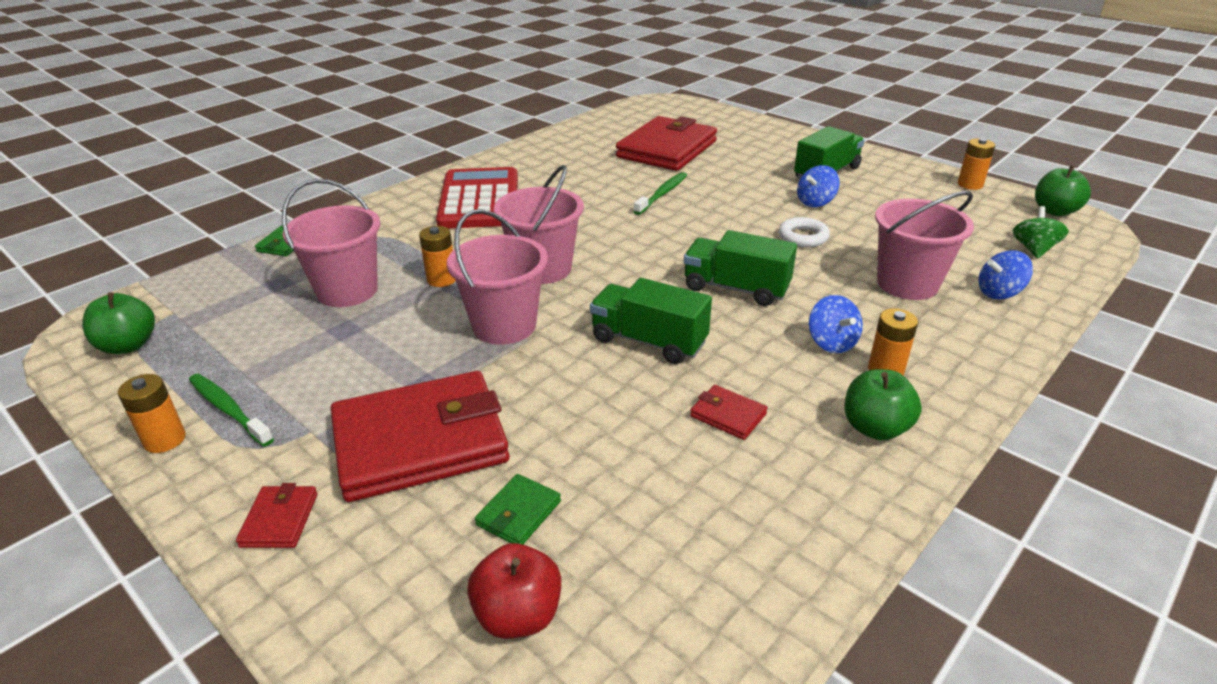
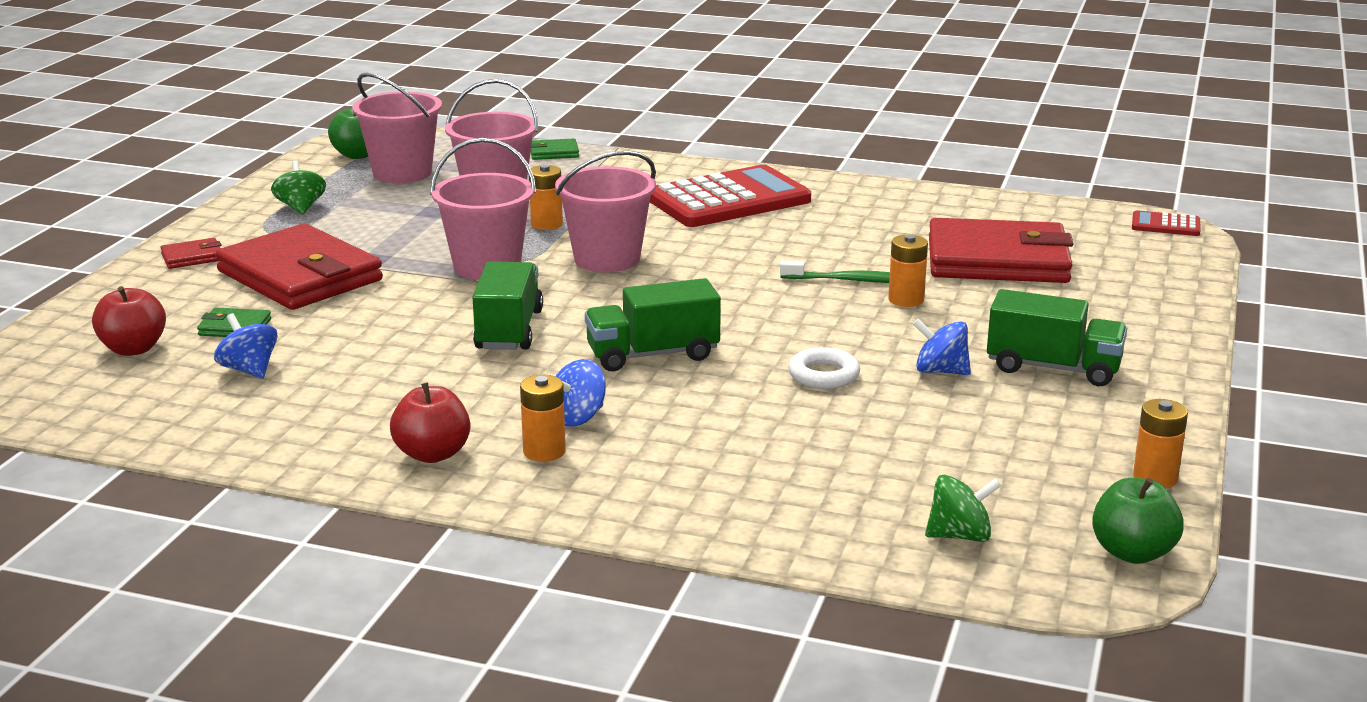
camera: 65 degrees right, 10 degrees down
orange battery [118,374,186,453] -> orange battery moved to [888,235,928,307]
green toothbrush [189,374,274,446] -> green spinning top [271,161,326,215]
green truck [684,230,797,306] -> green truck turned 105 degrees counterclockwise [585,278,721,371]
red wallet [690,385,767,440] -> none
green apple [845,369,922,440] -> red apple [390,382,470,463]
pink bucket [875,191,974,300] -> pink bucket moved to [352,73,442,183]
blue spinning top [979,251,1033,299] -> blue spinning top moved to [214,313,278,379]
none -> red calculator [1132,210,1200,236]

